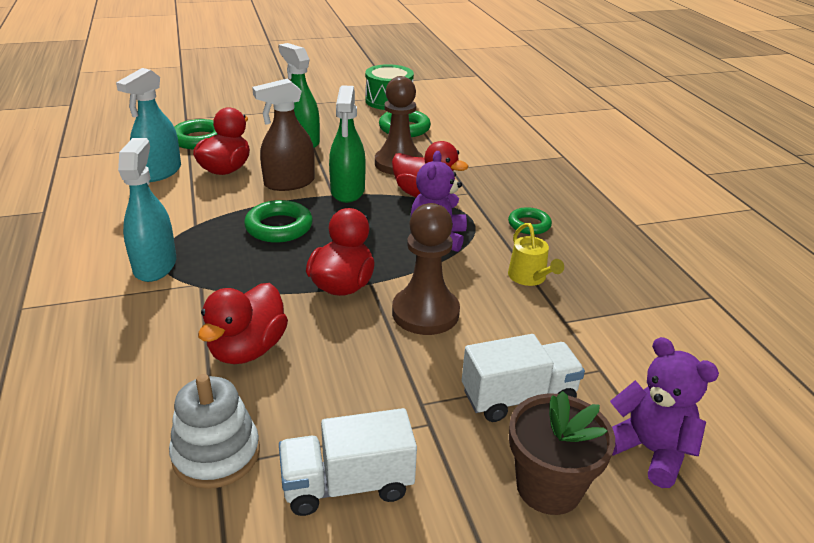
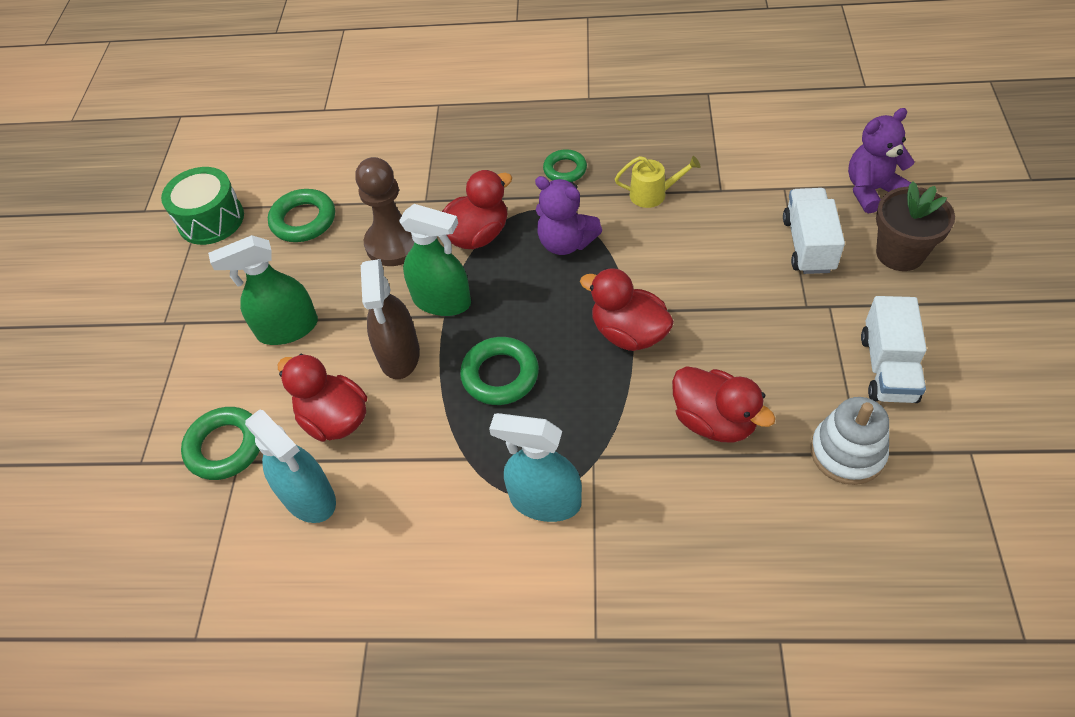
camera: 65 degrees left, 20 degrees up
brown pawn [392,203,460,335] -> none

